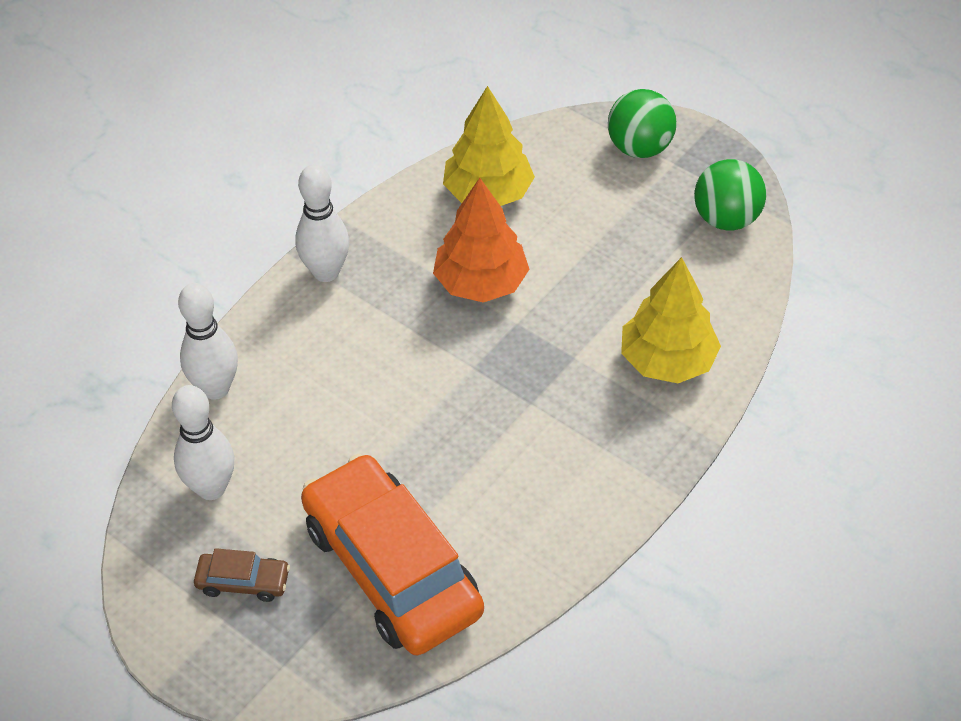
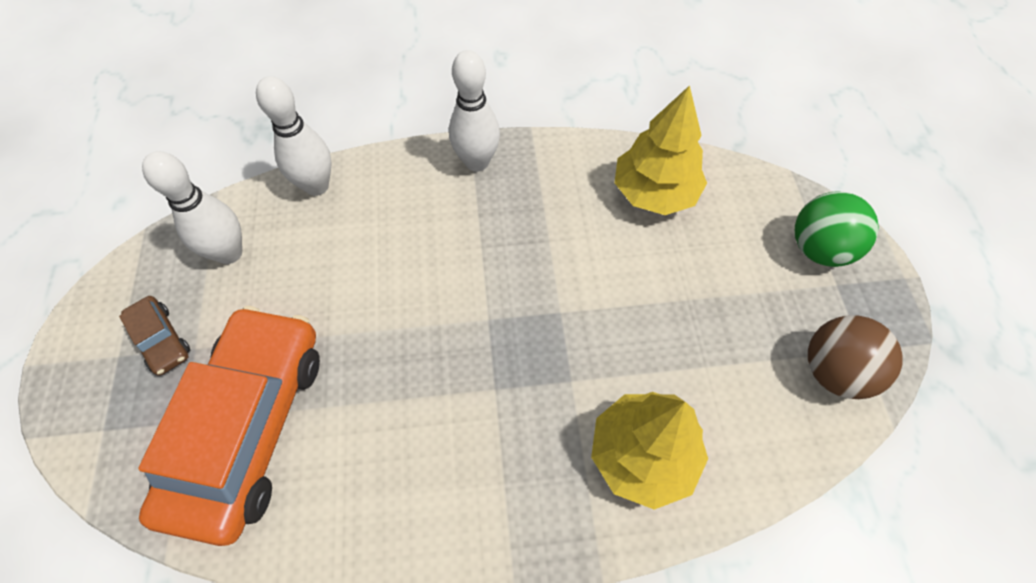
camera: 45 degrees right, 10 degrees up
orange tree [433,178,529,302] -> none
green ball [694,159,766,230] -> brown ball [808,315,903,399]

